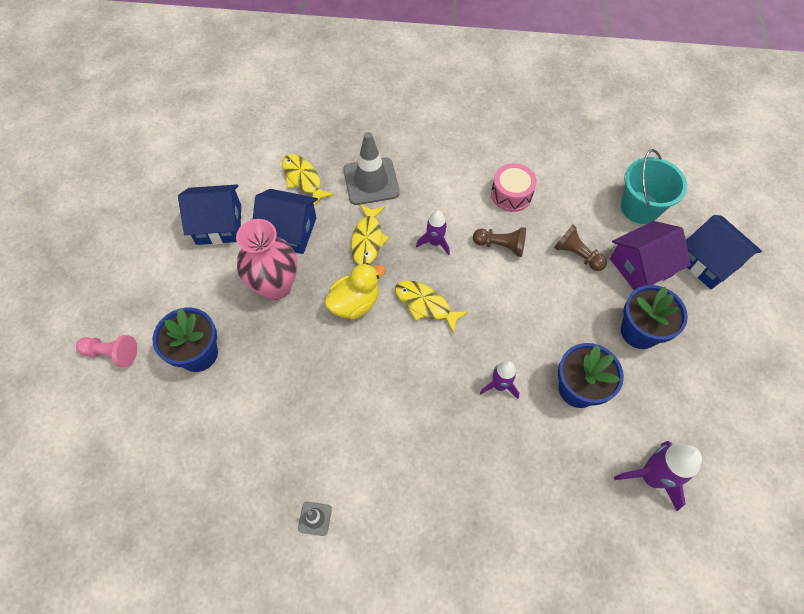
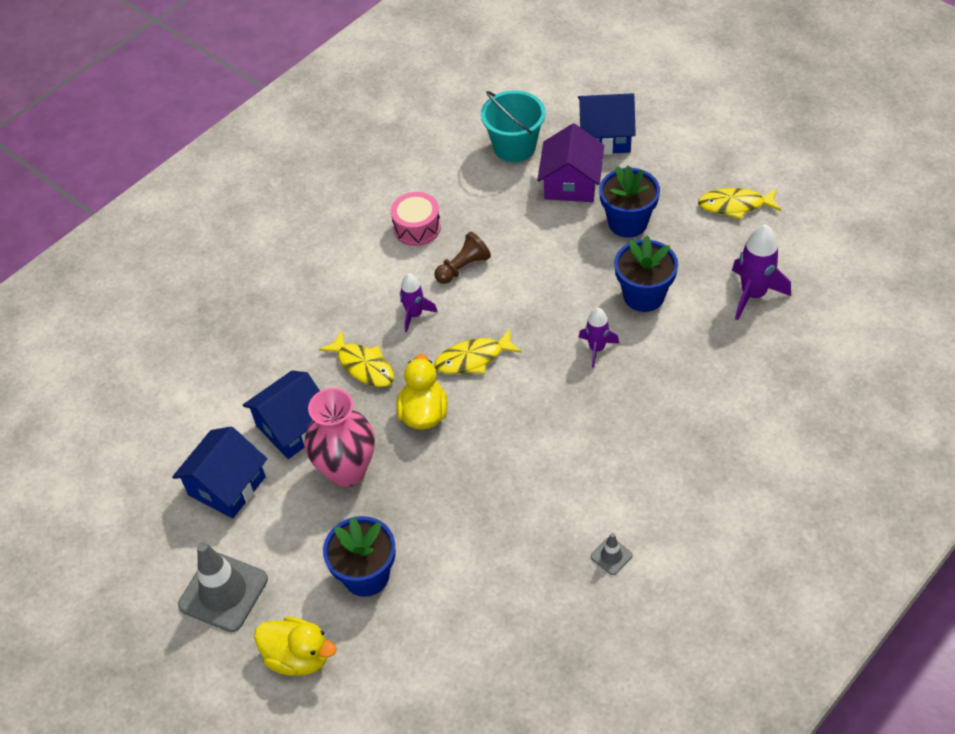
camera: 50 degrees left, 10 degrees down
pink pawn [76,335,137,368] -> yellow duck [254,616,336,676]
yellow fish [282,154,334,206] -> yellow fish moved to [698,188,781,220]
grey traffic cone [343,132,400,205] -> grey traffic cone moved to [178,542,268,632]
brown pawn [554,225,607,271] -> none

